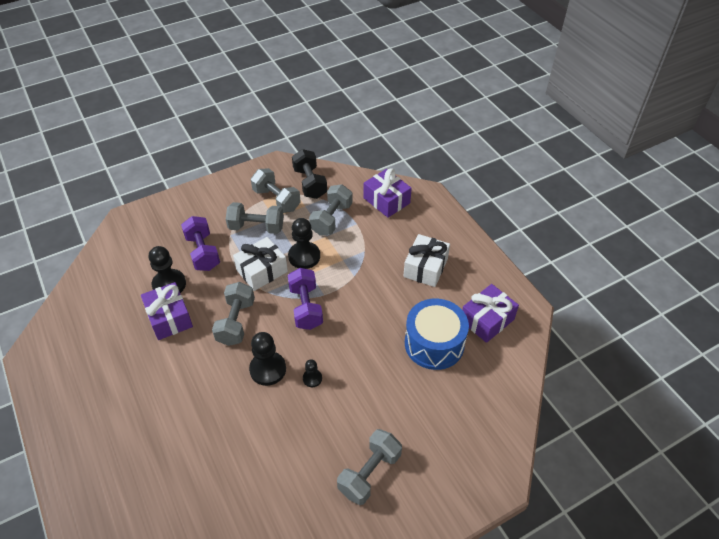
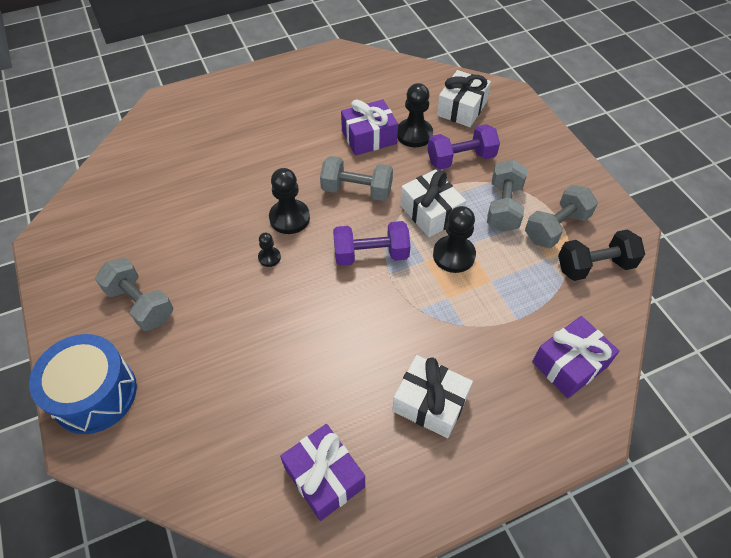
camera: 95 degrees right, 5 degrees up
grey dumbbell [309,184,353,236] -> none
blue drum [405,299,469,370] -> blue drum moved to [29,334,137,434]
none -> white gift [437,70,491,127]

